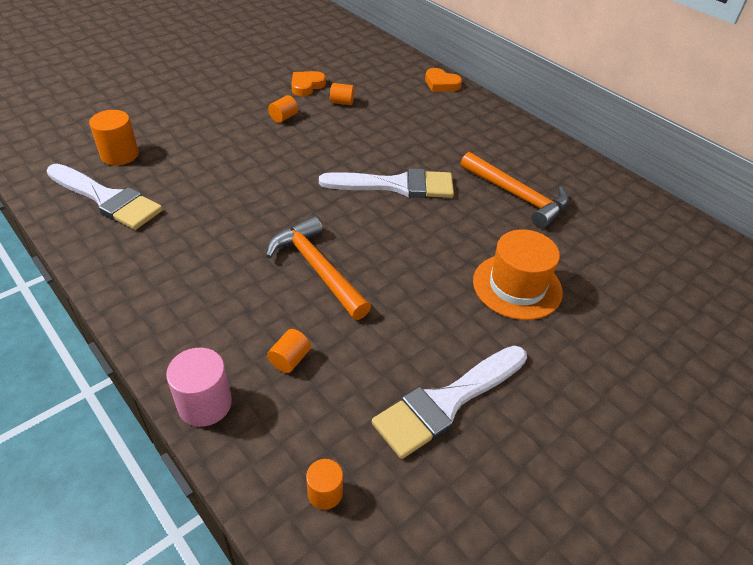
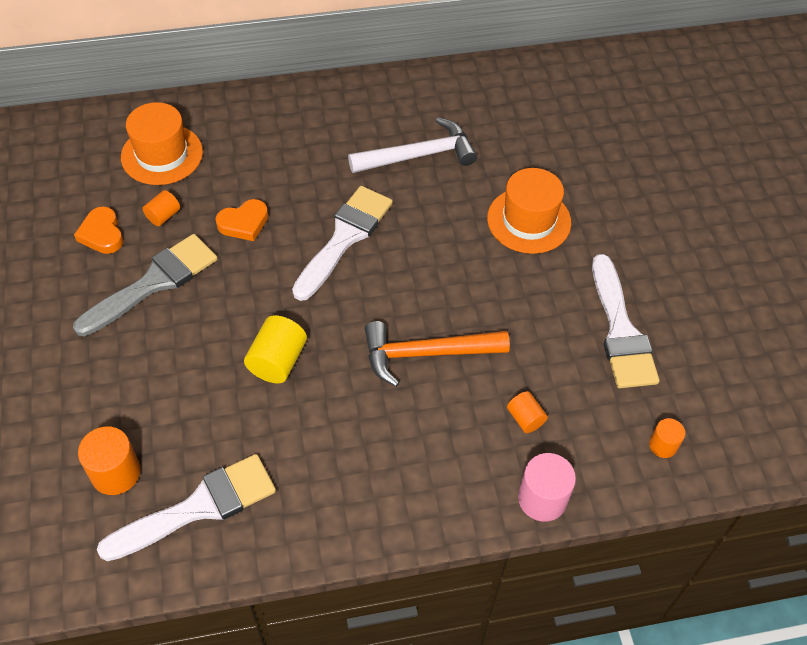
camera: 60 degrees left, 10 degrees up
orange cylinder [268,95,298,123] -> grey brush [73,234,218,336]
orange heart [425,68,462,92] -> orange heart moved to [215,199,268,241]
orange hammer [460,152,569,228] -> white hammer [348,118,477,173]
none -> orange hat [121,102,203,185]
none -> yellow cylinder [244,315,307,384]

